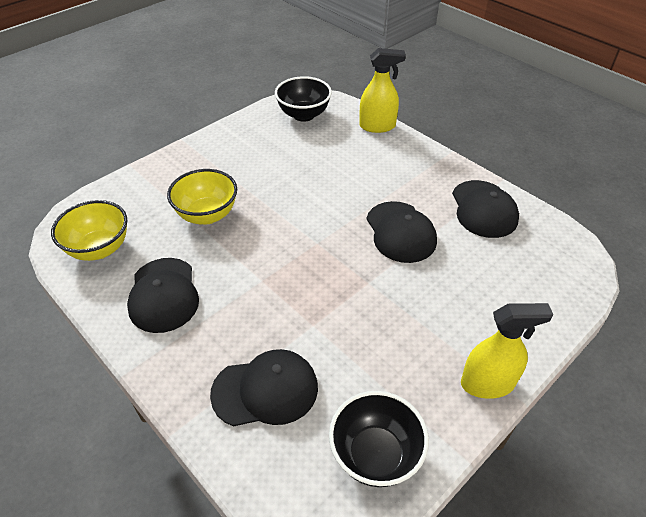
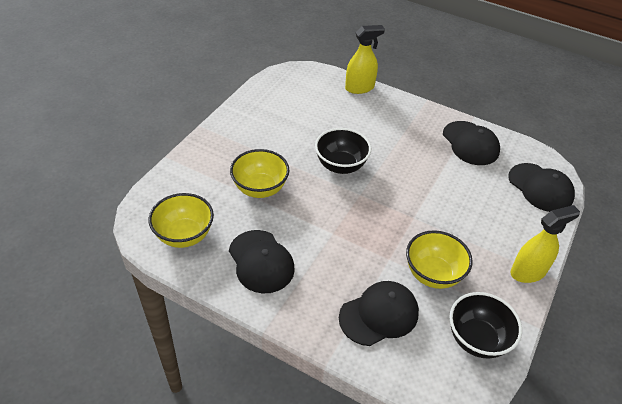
camera: 20 degrees left, 0 degrees up
black bowl [275,76,332,122] -> black bowl moved to [315,128,371,174]
black cap [367,201,437,263] -> black cap moved to [508,163,575,212]
none -> yellow bowl [406,230,473,289]

